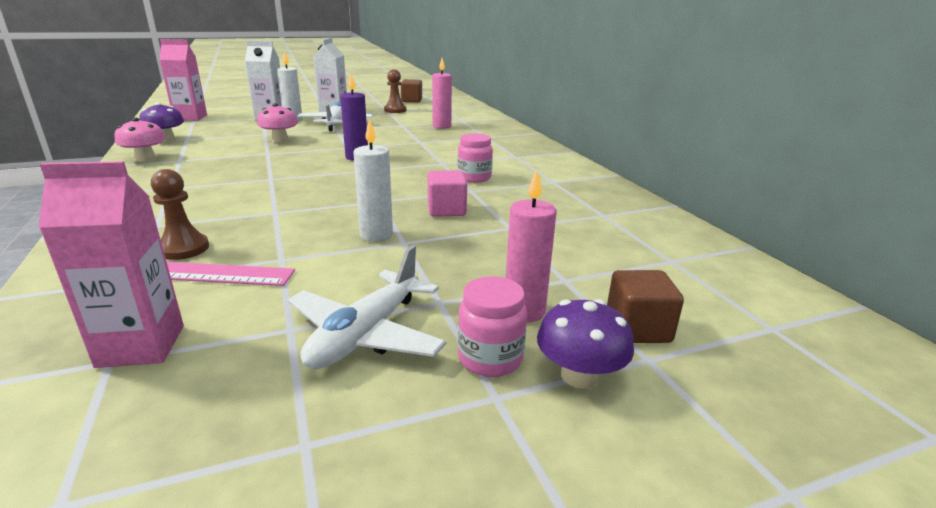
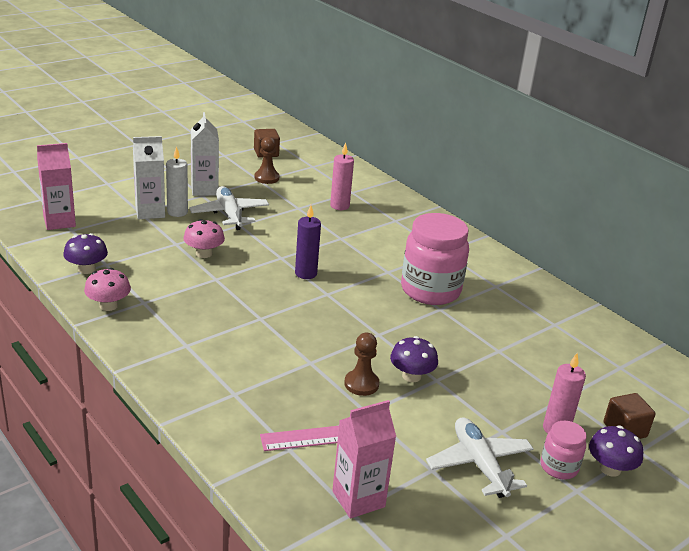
camera: 20 degrees left, 5 degrees up
brown pawn [151,169,209,260] -> brown pawn moved to [344,333,379,396]
white plane [288,245,447,369] -> white plane turned 150 degrees clockwise [426,417,534,498]
white candle [353,119,393,242] -> purple mushroom [390,336,438,382]
pink cube [427,170,467,217] -> none
pink jar [457,133,493,183] -> pink jar [401,213,469,305], size x2.01

